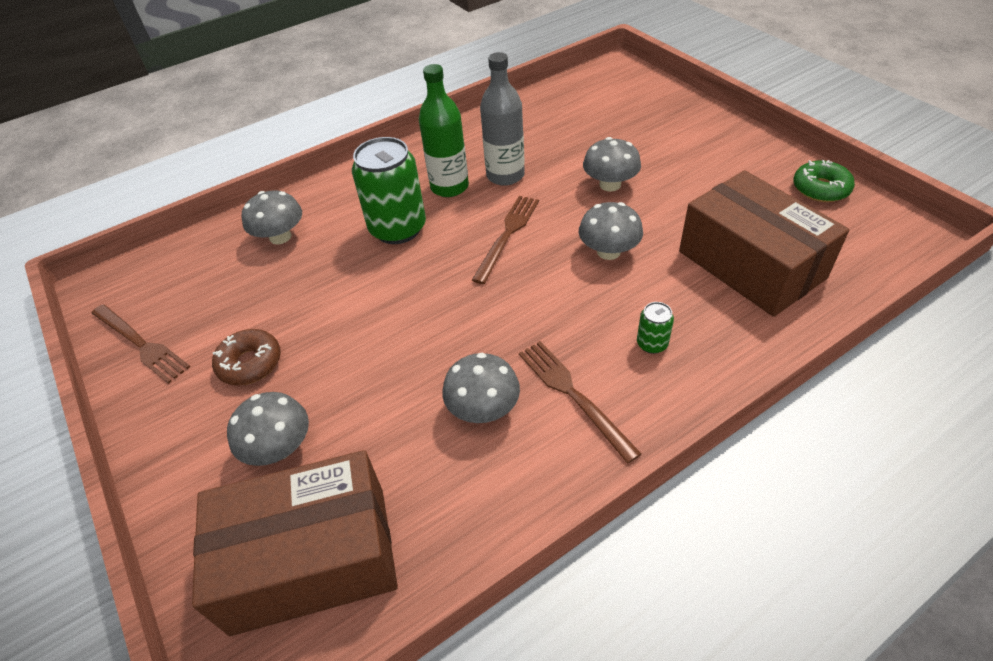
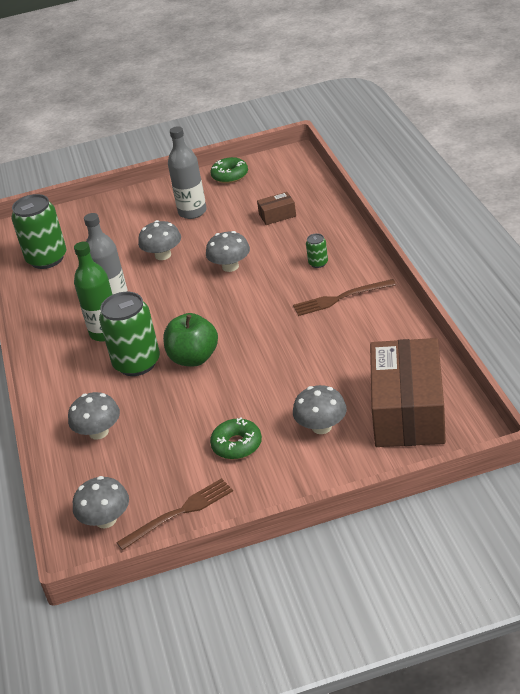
camera: 70 degrees left, 10 degrees down
brown donut [212,329,281,385] -> green donut [210,417,262,459]
grey mushroom [442,353,520,423] -> grey mushroom moved to [73,476,129,528]
brown fork [472,196,539,284] -> none
brown box [679,171,849,317] -> brown box [257,192,296,225], size x0.42
none -> green can [11,194,66,269]
none -> green apple [163,313,218,366]
none -> grey bottle [168,126,207,219]

